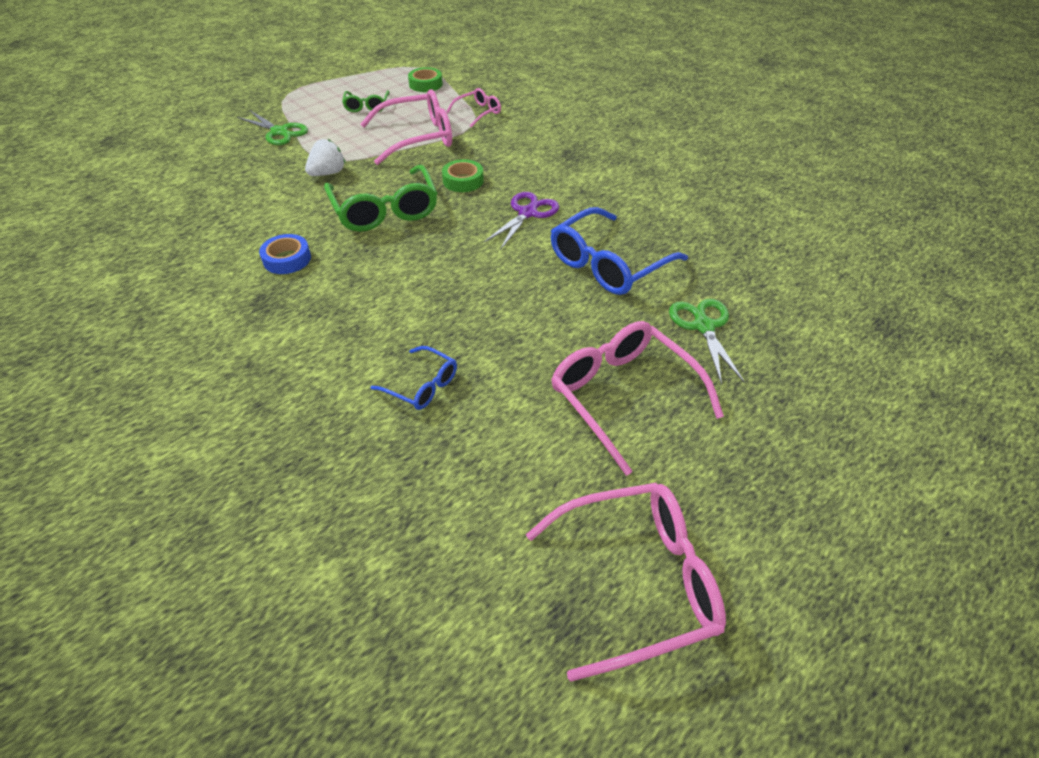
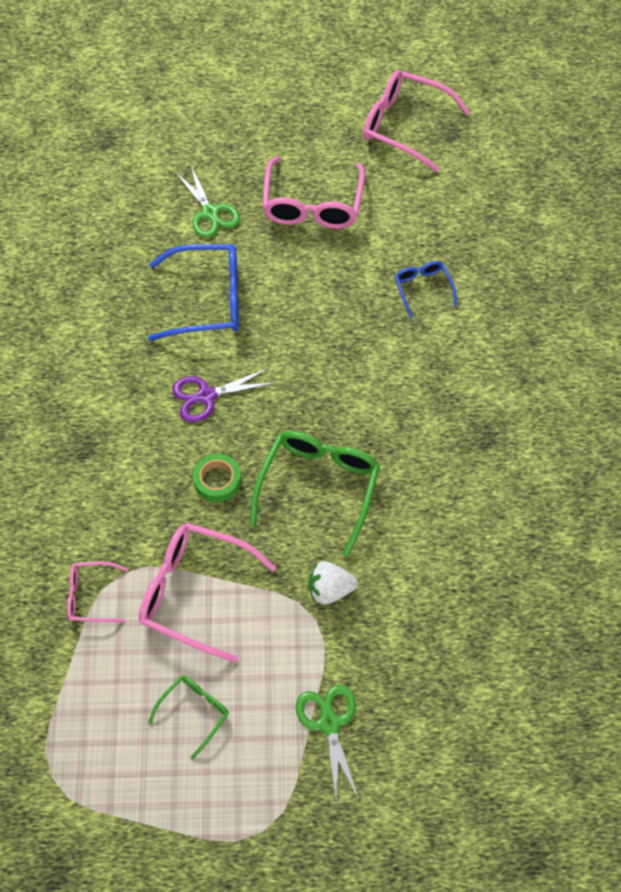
camera: 140 degrees left, 15 degrees up
blue tape [259,234,311,274] -> none
green tape [408,67,443,92] -> none
green scissors [669,299,745,385] -> green scissors turned 60 degrees counterclockwise [175,166,240,238]

